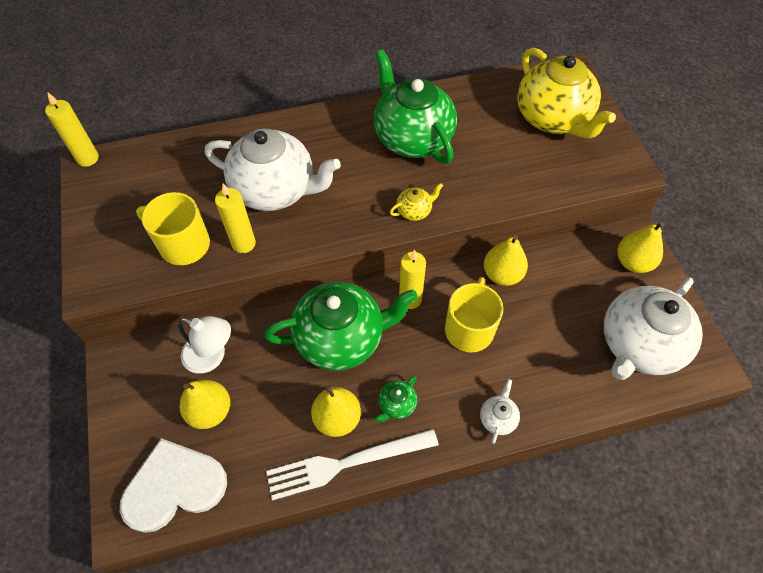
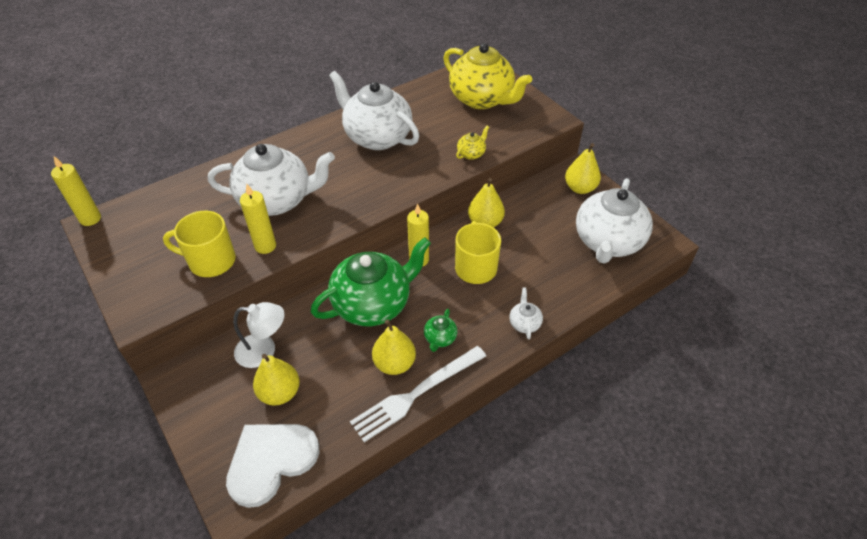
camera: 20 degrees left, 10 degrees down
green teapot [374,49,457,164] -> white teapot [329,71,419,150]
yellow teapot [390,183,443,221] -> yellow teapot moved to [456,126,489,160]

